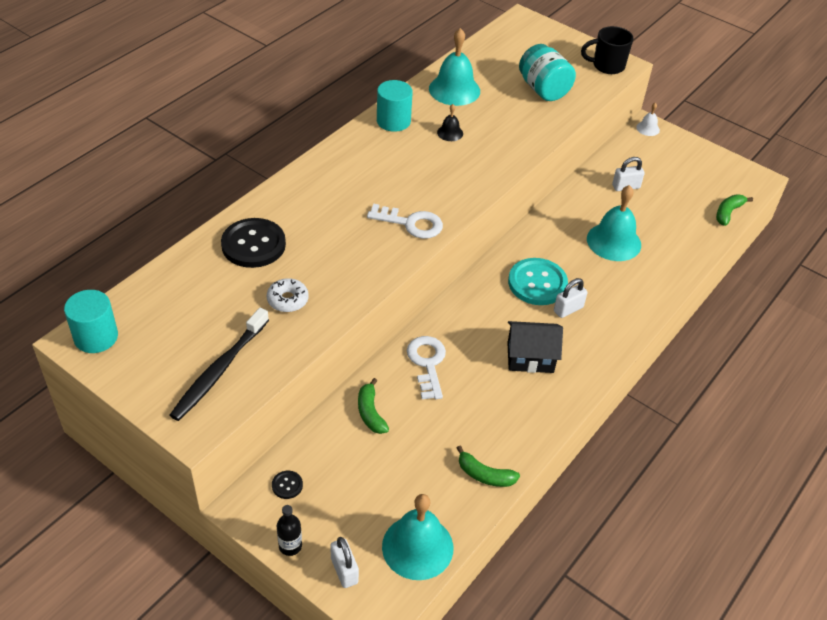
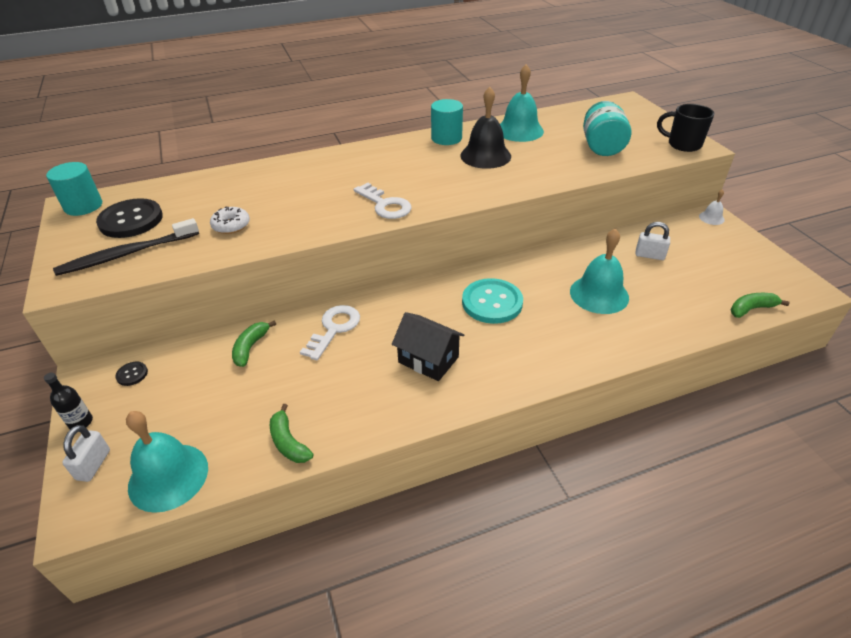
camera: 35 degrees right, 5 degrees down
black button [221,218,286,268] -> black button moved to [96,198,163,238]
black bell [437,104,463,141] -> black bell [460,87,511,169], size x2.07
white padlock [554,278,587,318] -> none

